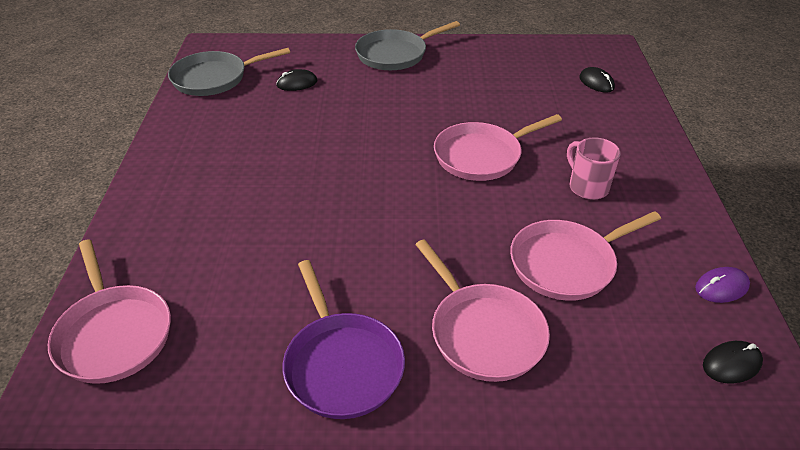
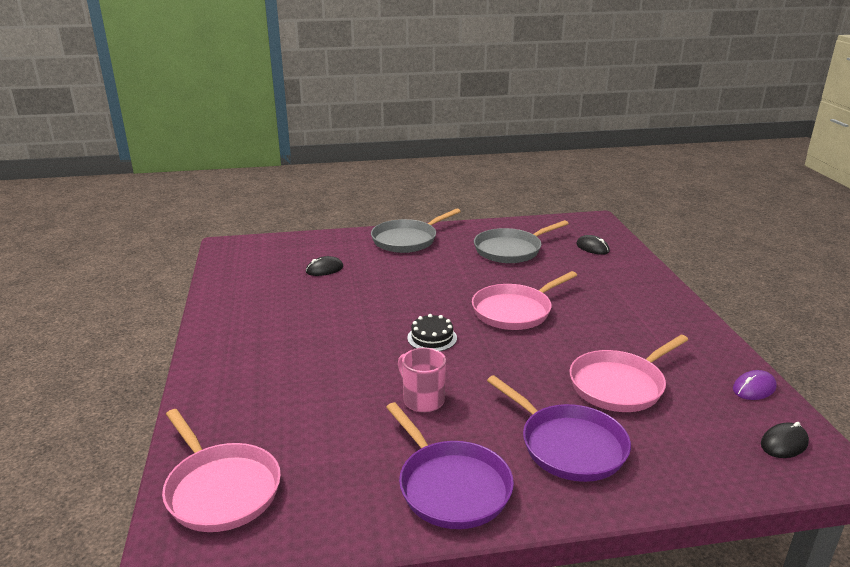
camera: 10 degrees left, 15 degrees down
grey pan [168,48,290,96] -> grey pan moved to [474,220,569,263]
pink pan [415,239,550,382] -> purple pan [487,375,631,482]
pink mug [567,137,621,200] -> pink mug moved to [398,348,446,413]
none -> black cake [407,314,457,351]

